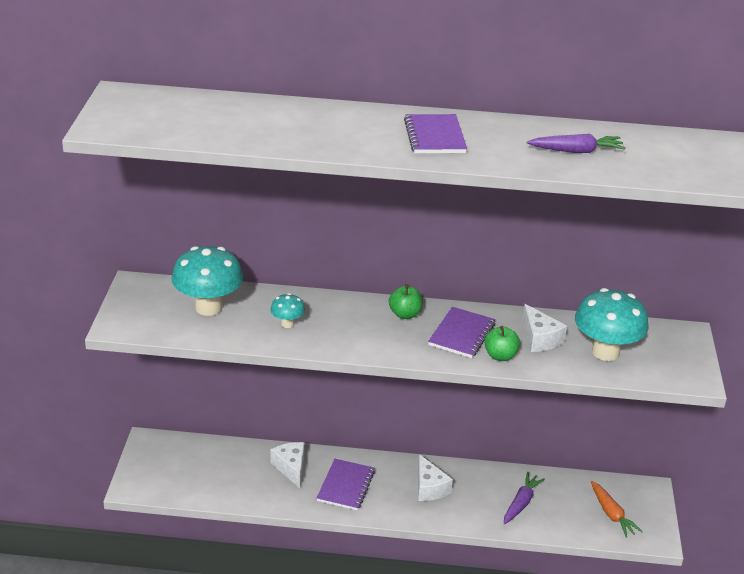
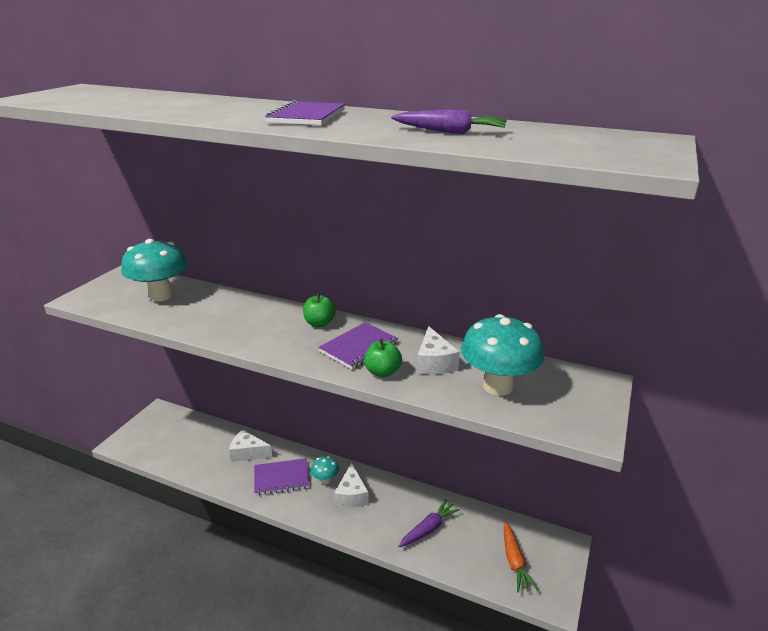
camera: 20 degrees right, 5 degrees down
turquoise mushroom [270,293,305,328] -> turquoise mushroom moved to [311,456,339,484]
white cheese [271,442,304,488] -> white cheese turned 75 degrees counterclockwise [229,430,272,462]
purple notebook [317,459,375,510] -> purple notebook turned 45 degrees clockwise [254,458,309,495]

